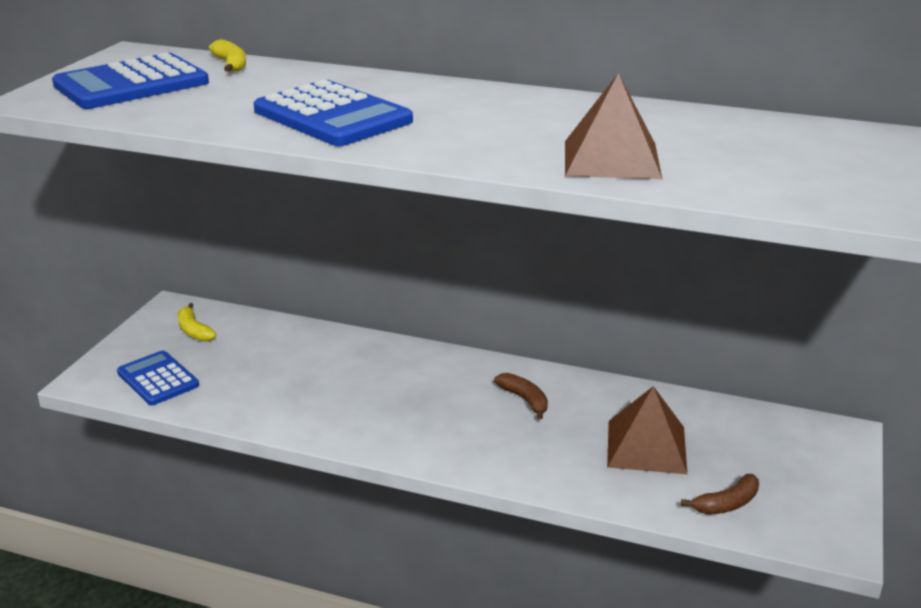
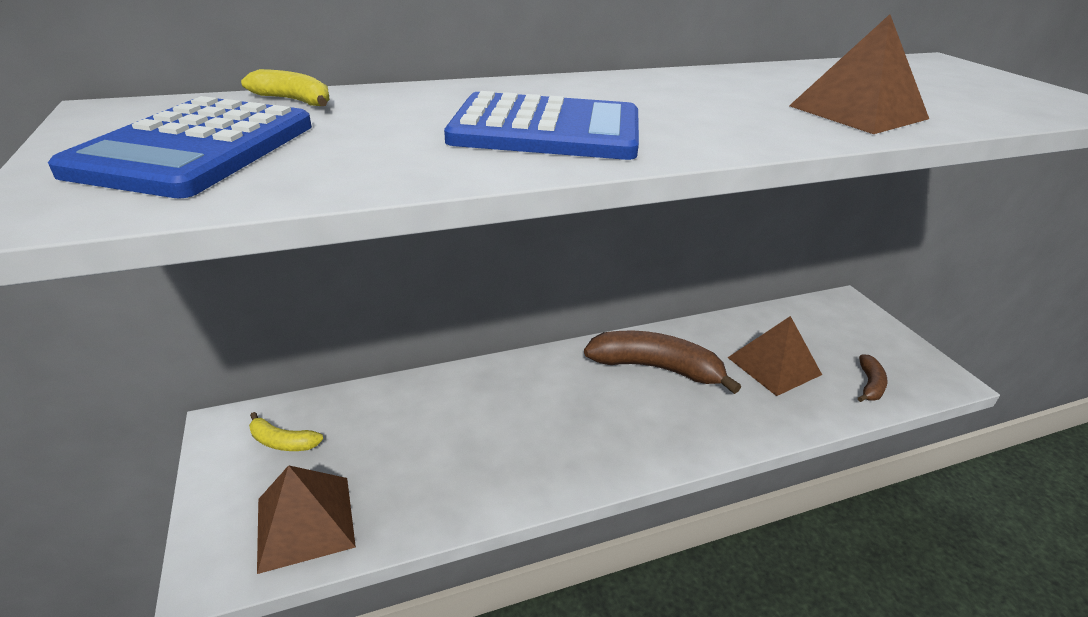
camera: 40 degrees left, 5 degrees up
blue calculator [117,351,199,405] -> brown pyramid [257,465,356,574]
brown banana [494,373,548,420] -> brown banana [584,331,741,394], size x2.05

